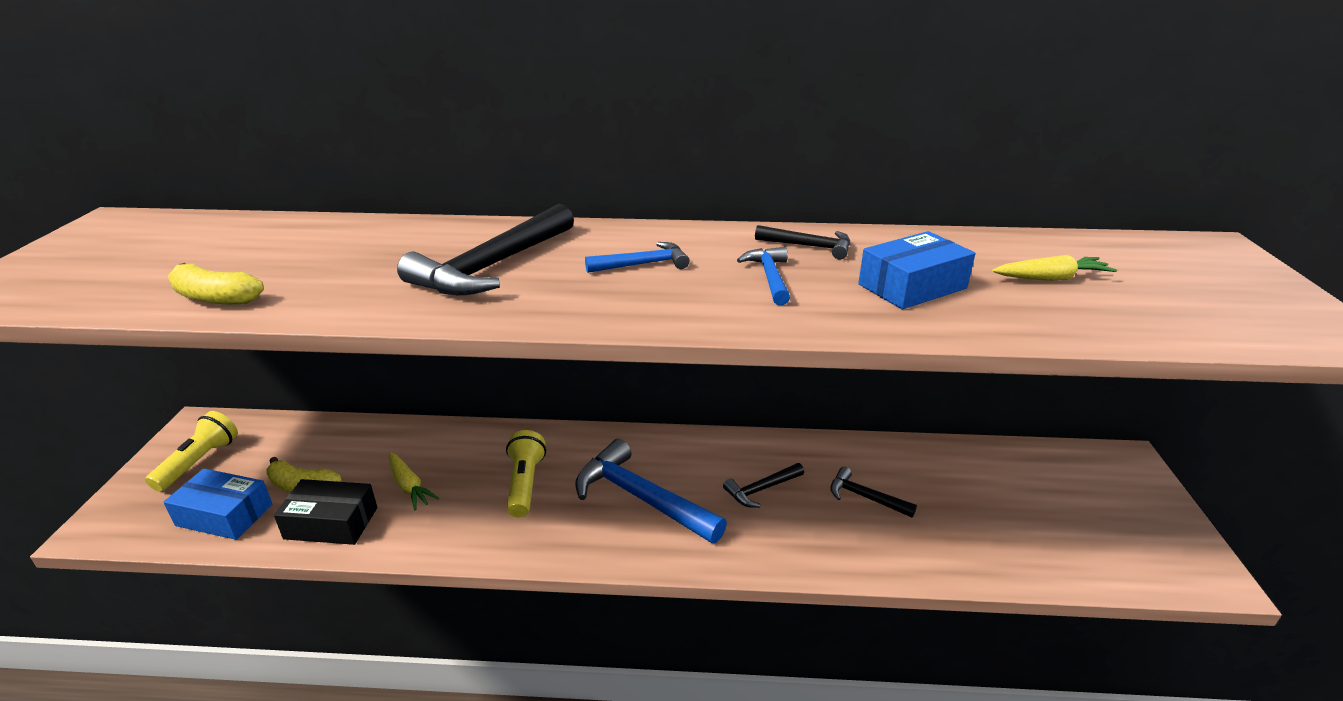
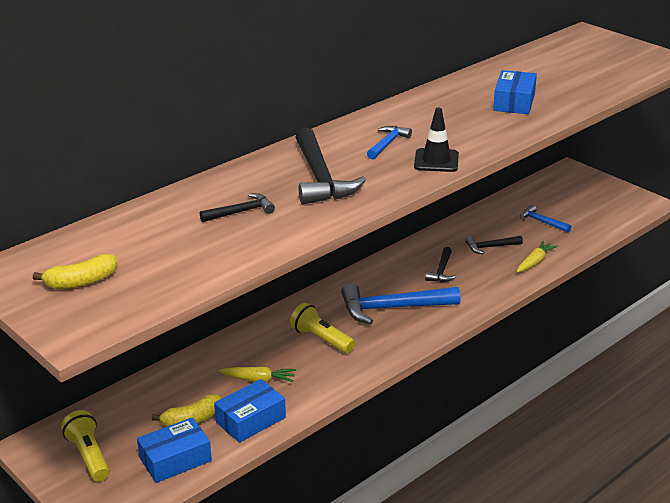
camera: 45 degrees left, 0 degrees up
yellow banana [168,263,264,305] -> yellow banana moved to [33,254,118,289]
black box [274,479,377,545] -> blue box [214,379,286,443]
blue hammer [737,247,790,305] -> blue hammer moved to [520,205,571,233]
black hammer [755,225,850,259] -> black hammer moved to [200,193,275,222]
yellow carrot [992,255,1117,281] -> yellow carrot moved to [517,241,558,273]
none -> black traffic cone [414,108,459,172]

